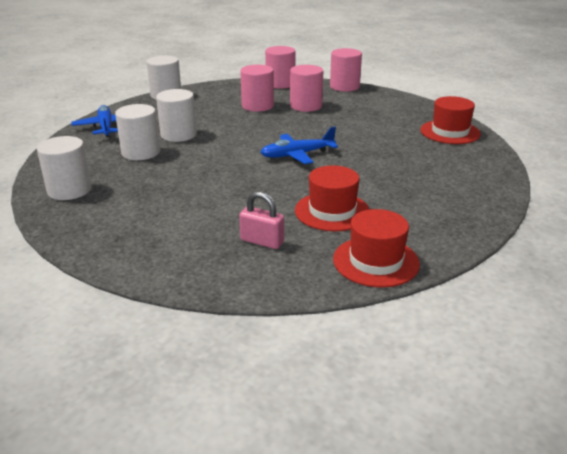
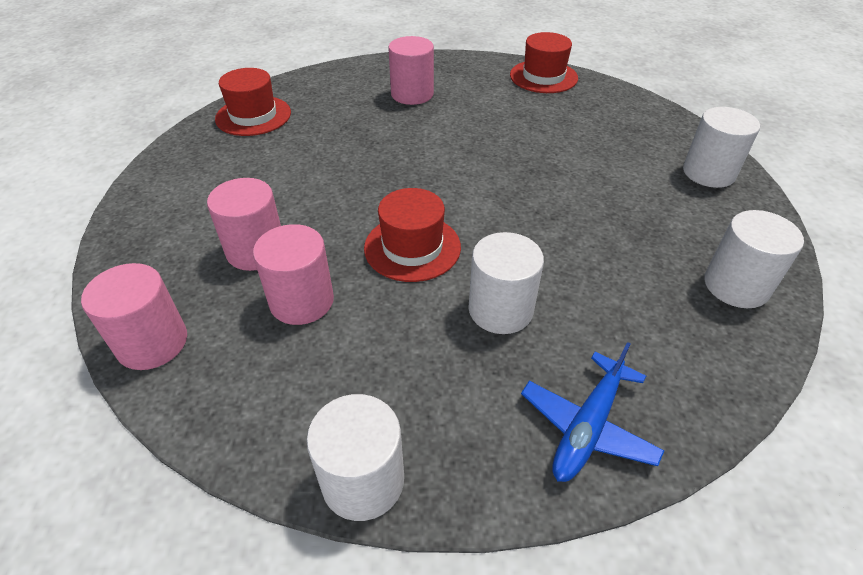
camera: 130 degrees left, 15 degrees up
white cylinder [115,104,160,160] -> white cylinder moved to [683,107,760,188]
pink padlock [239,191,284,249] -> none
blue plane [260,127,338,164] -> none
red hat [295,166,370,231] -> red hat moved to [364,188,461,282]
pink cylinder [330,48,362,92] -> pink cylinder moved to [388,36,434,105]

